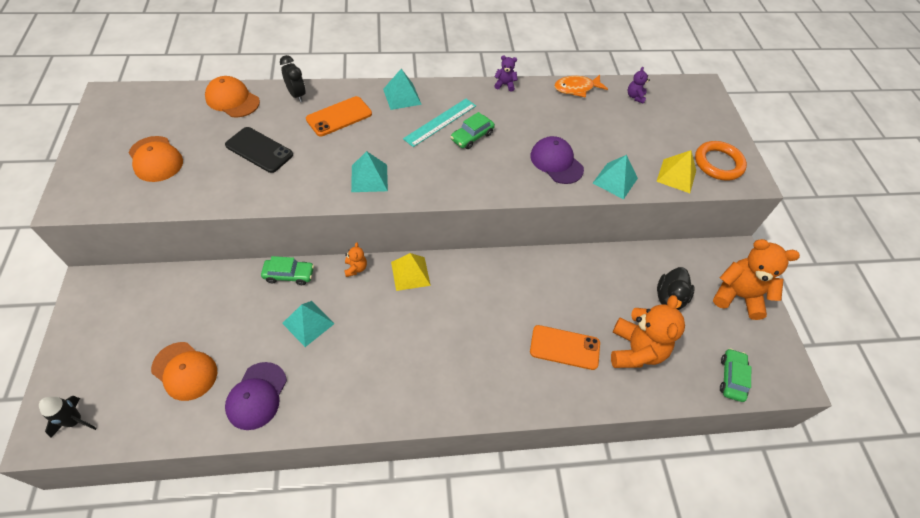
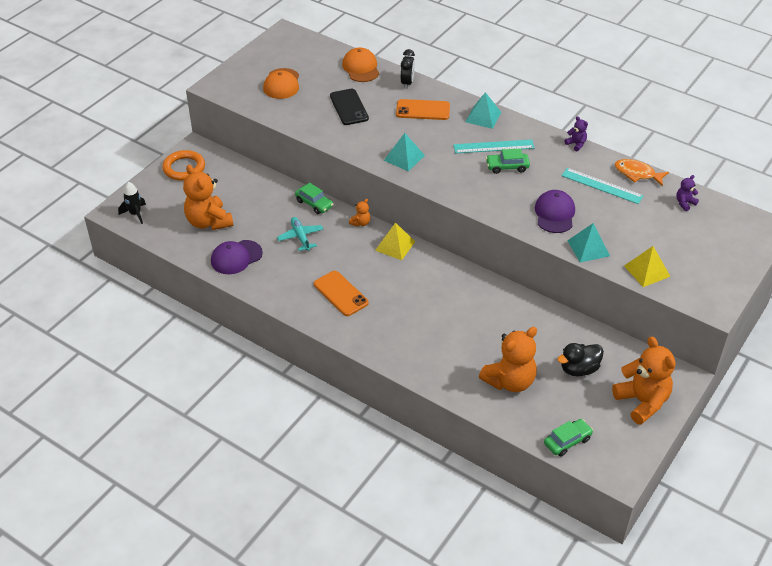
camera: 45 degrees right, 10 degrees down
orange cap [151,342,217,401] -> orange teddy bear [183,165,233,230]
turquoise pyramid [282,301,335,347] -> turquoise plane [277,217,324,251]
orange phone [530,325,600,370] -> orange phone moved to [314,271,369,316]
orange ring [695,141,747,181] -> orange ring moved to [162,150,205,181]
none -> turquoise ruler [561,168,644,204]

